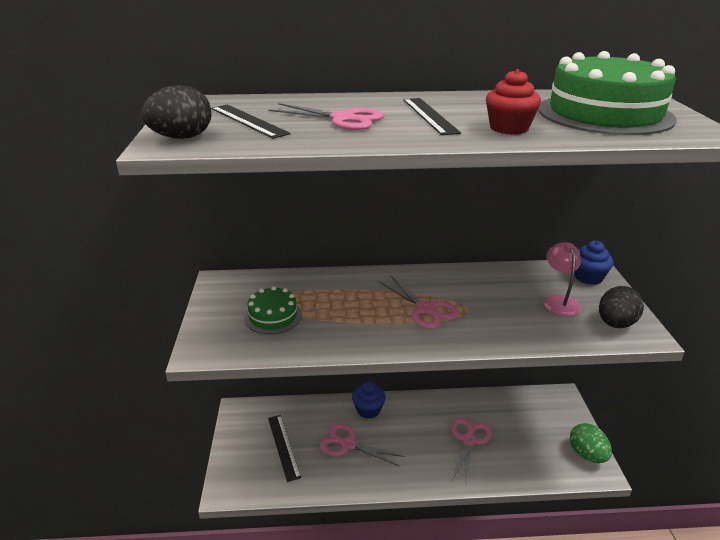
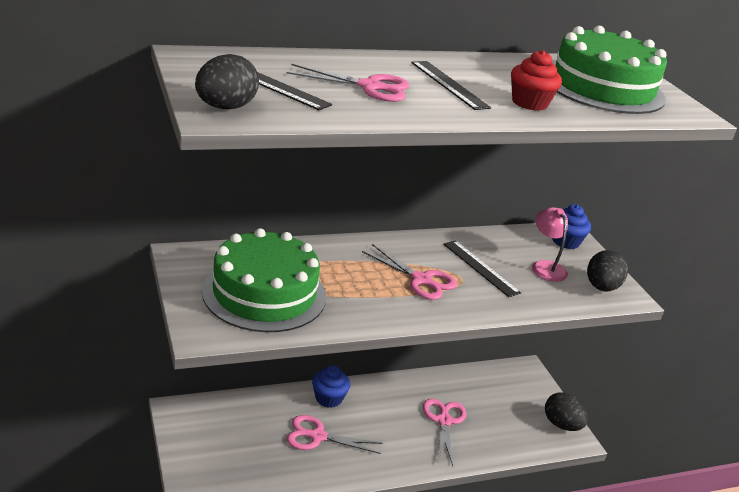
camera: 20 degrees left, 0 degrees up
green cake [244,286,302,334] -> green cake [202,228,326,332], size x1.95
black ruler [268,415,301,482] -> black ruler moved to [443,240,521,297]
green egg [570,423,612,463] -> black egg [545,392,588,431]

